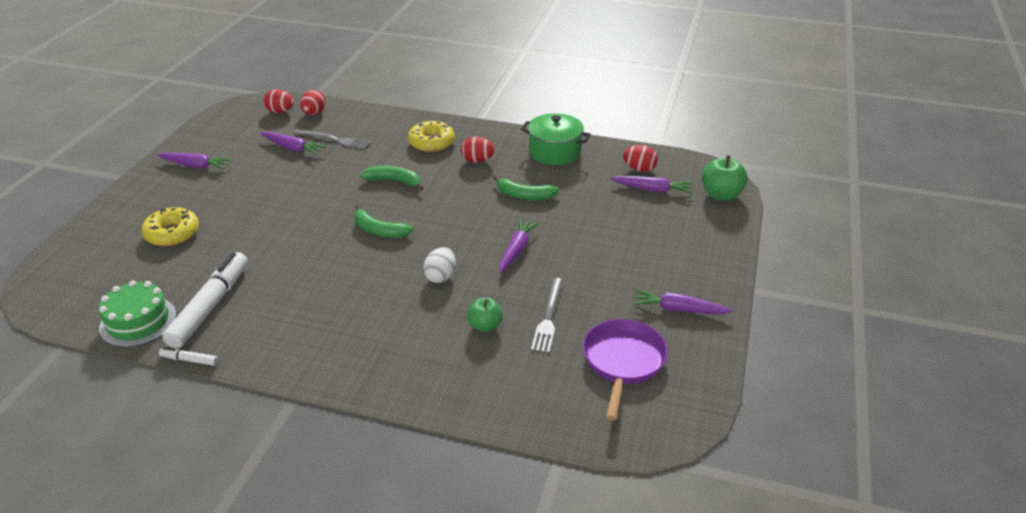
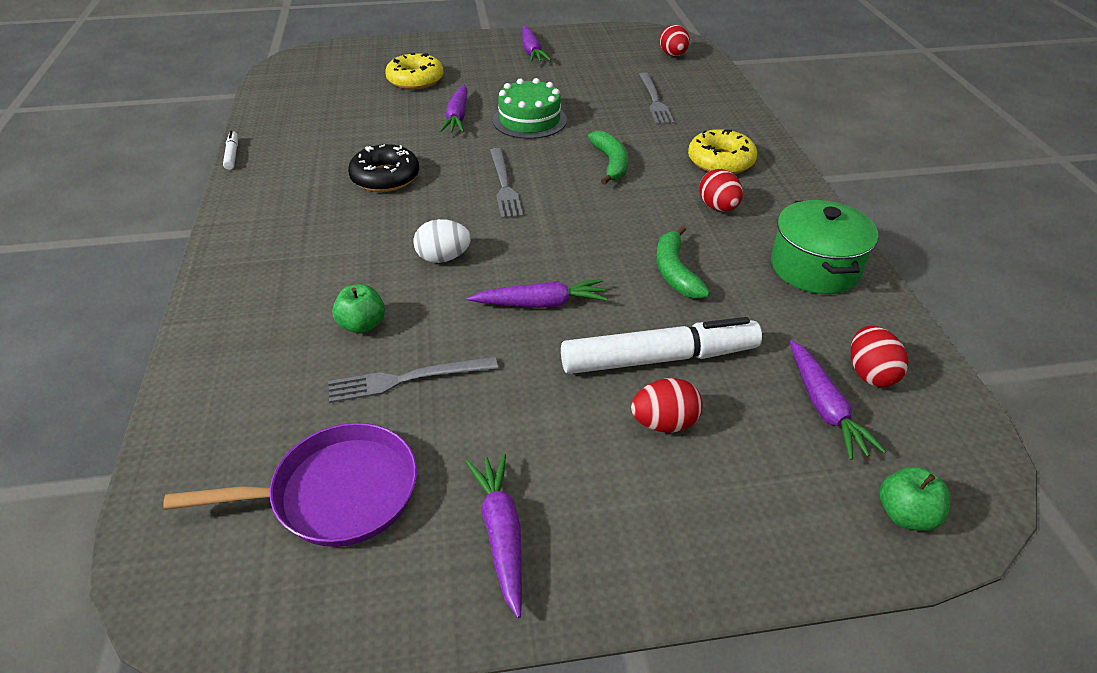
camera: 65 degrees right, 5 degrees up
green cake [99,280,176,347] -> green cake moved to [493,78,567,139]
white marker [162,252,248,348] -> white marker moved to [561,317,762,374]
purple carrot [260,131,326,155] -> purple carrot moved to [439,84,468,133]
red egg [300,90,326,115] -> red egg moved to [631,378,703,433]
green banana [354,205,413,238] -> grey fork [490,148,523,219]
green apple [702,155,748,201] -> green apple [880,467,950,531], size x0.66
none -> black donut [348,144,419,192]

